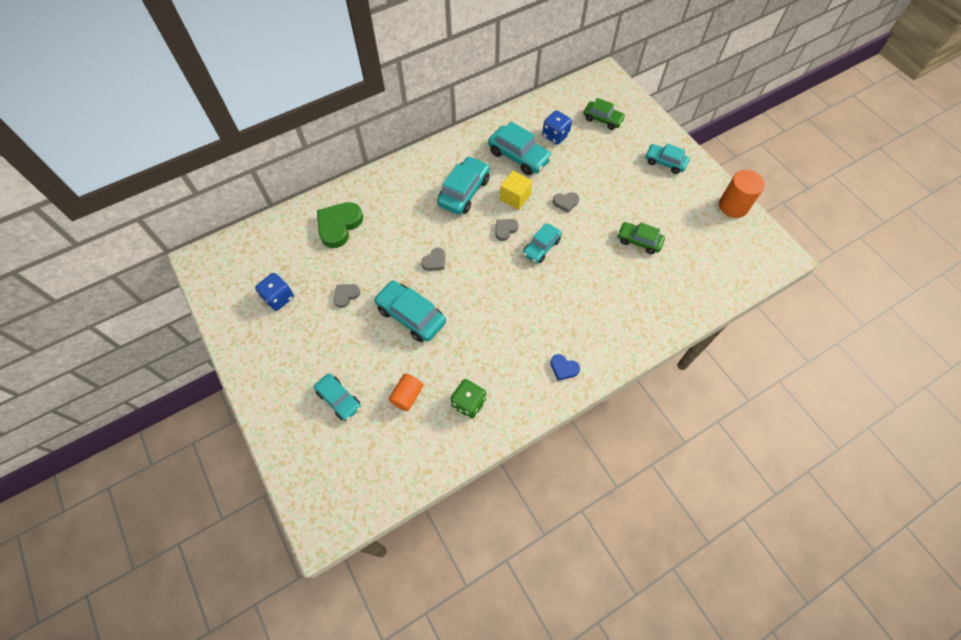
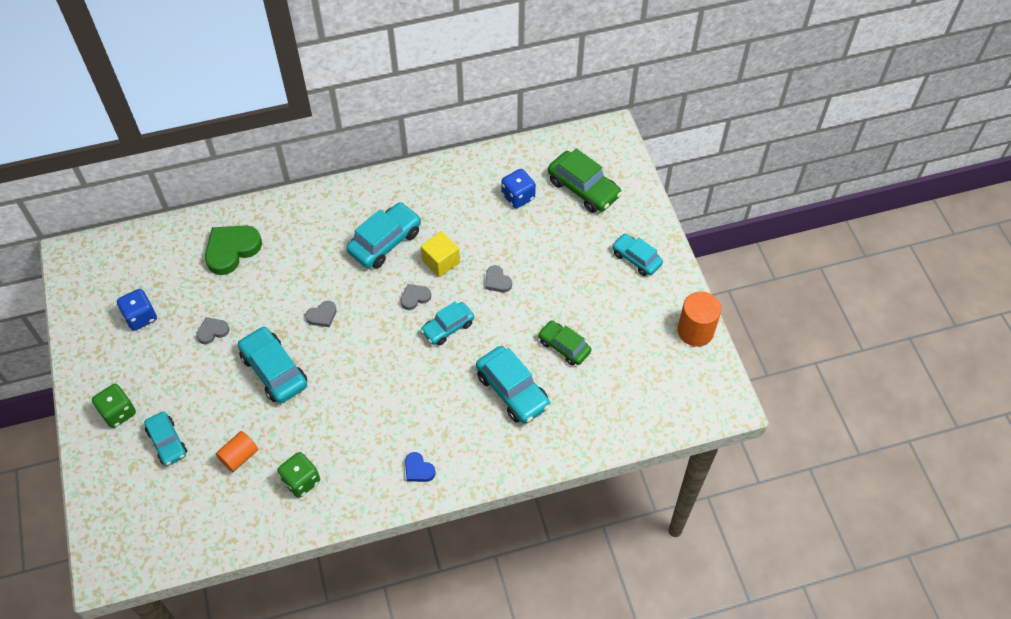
camera: 15 degrees right, 5 degrees down
turquoise car [488,122,552,175] -> turquoise car moved to [476,346,550,424]
grey heart [553,192,579,213] -> grey heart turned 45 degrees clockwise [485,265,512,292]
green car [583,98,626,130] -> green car [548,149,622,213], size x1.53
none -> green dice [92,384,136,428]

